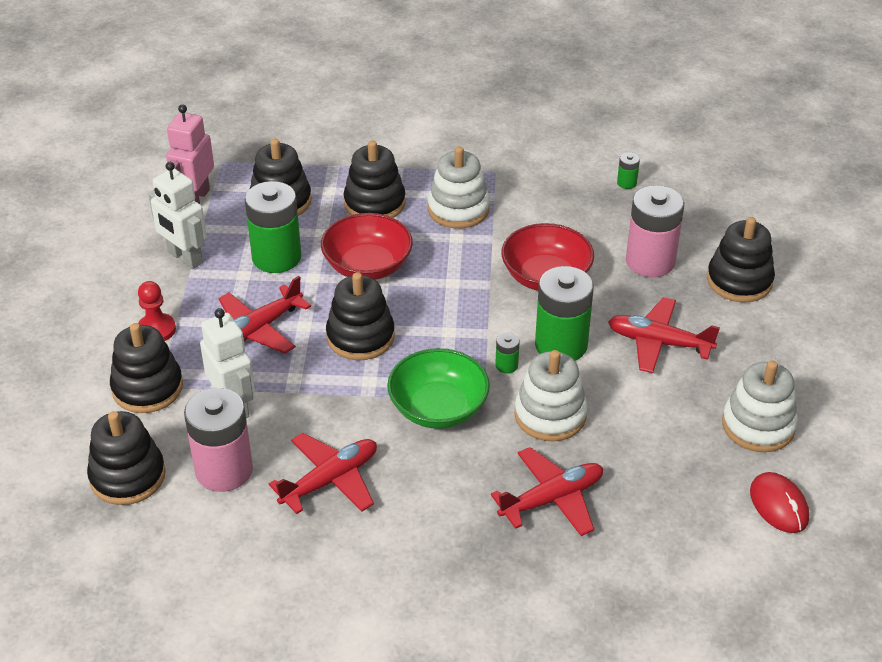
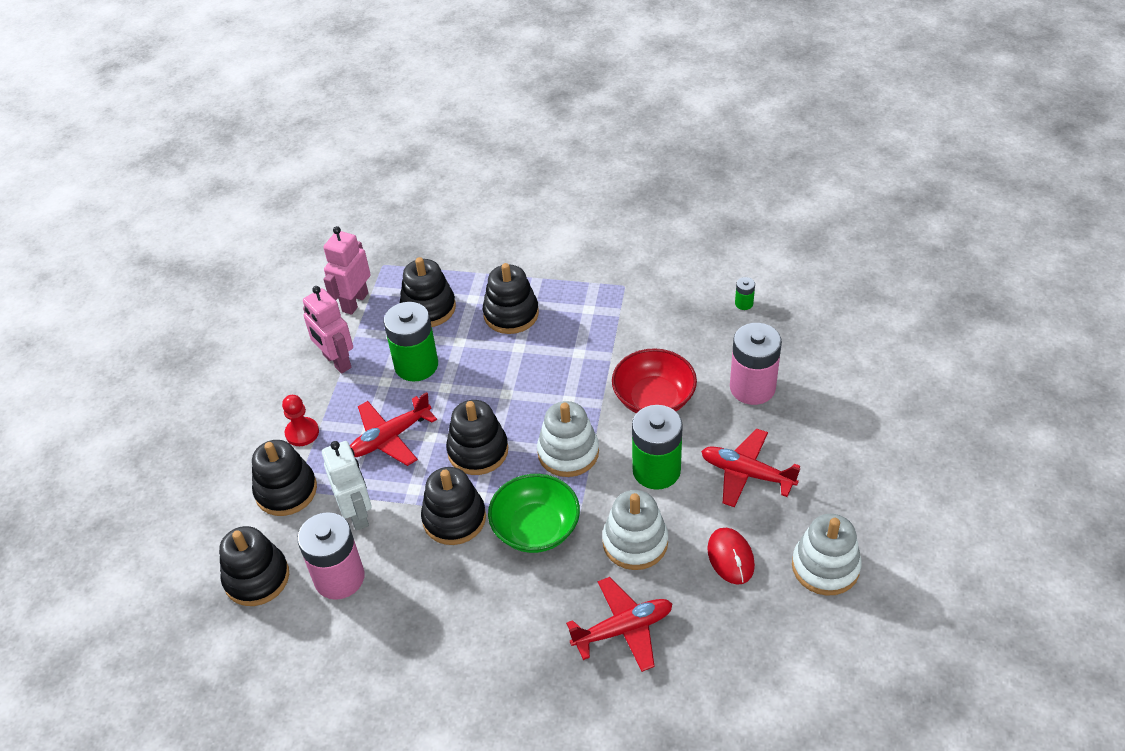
camera: 10 degrees right, 5 degrees up
white robot [148,162,207,269] -> pink robot [303,286,353,374]
red plane [269,433,377,514] -> none
red bowl [321,213,413,280] -> none
white stacking toy [428,146,490,229] -> white stacking toy moved to [537,401,599,477]
green battery [495,332,520,373] -> none
black stacking toy [707,217,775,302] -> black stacking toy moved to [421,467,486,545]
red mouse [750,472,809,533] -> red mouse moved to [707,528,755,585]

